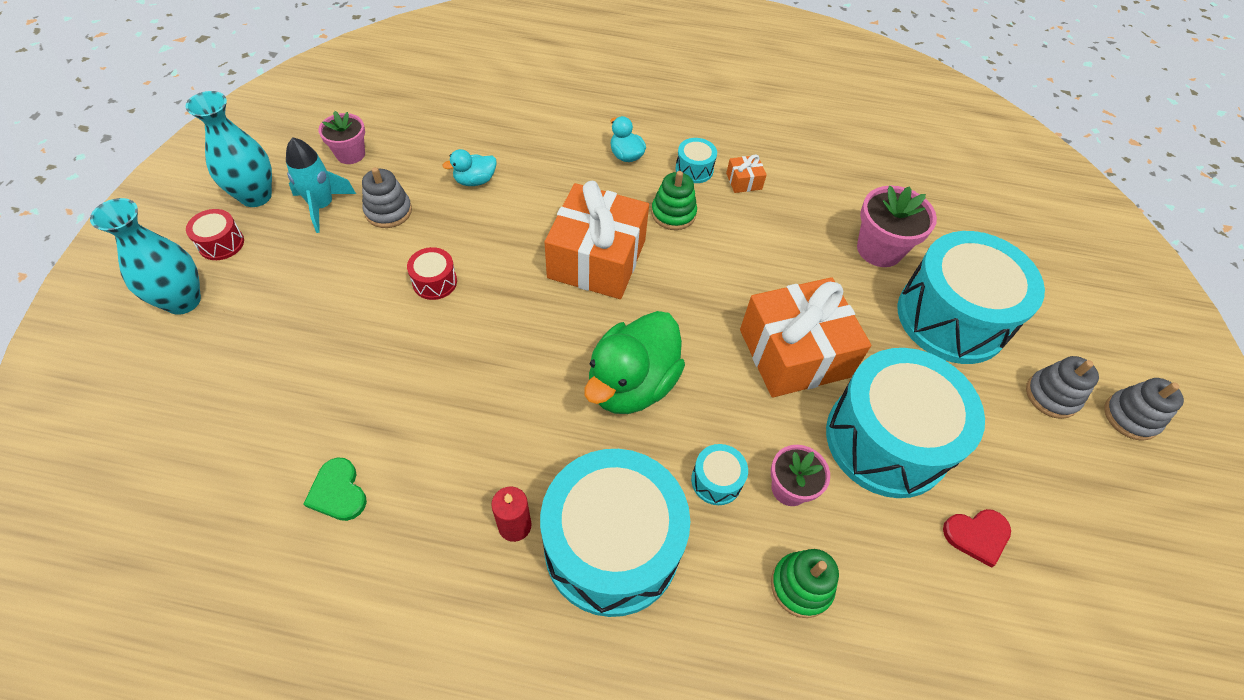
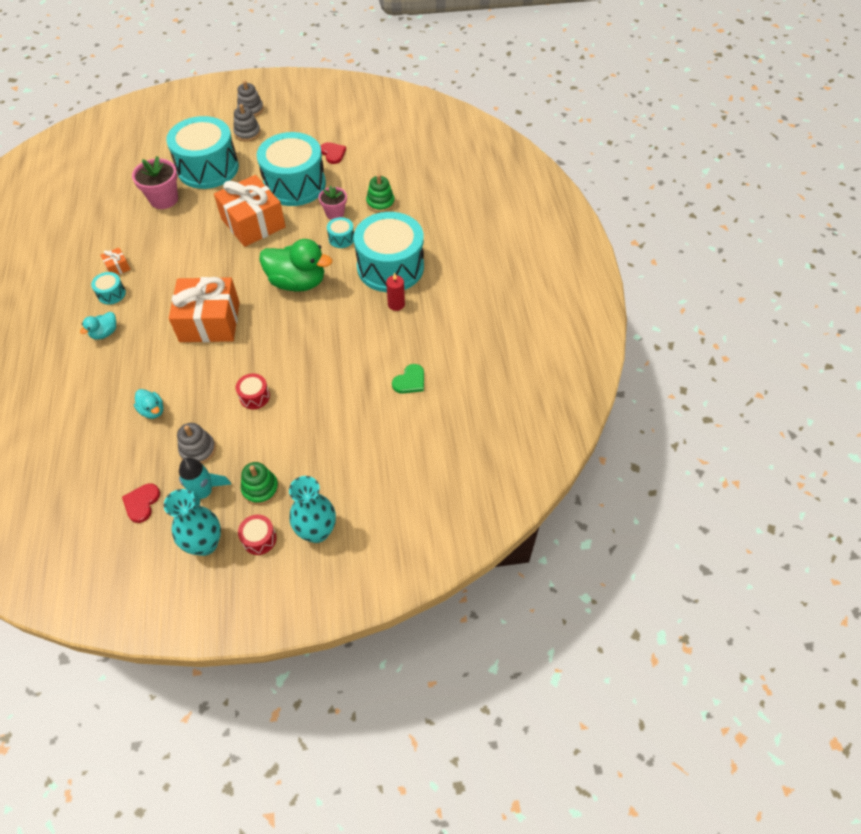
camera: 105 degrees left, 0 degrees up
pink flower pot [318,111,365,164] -> red heart [122,483,160,523]
green stacking toy [651,171,697,230] -> green stacking toy moved to [241,462,279,505]

